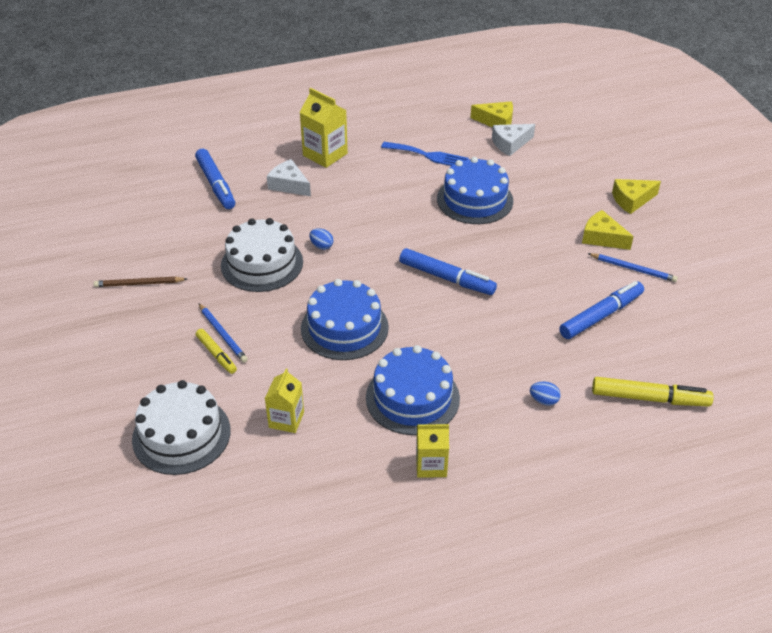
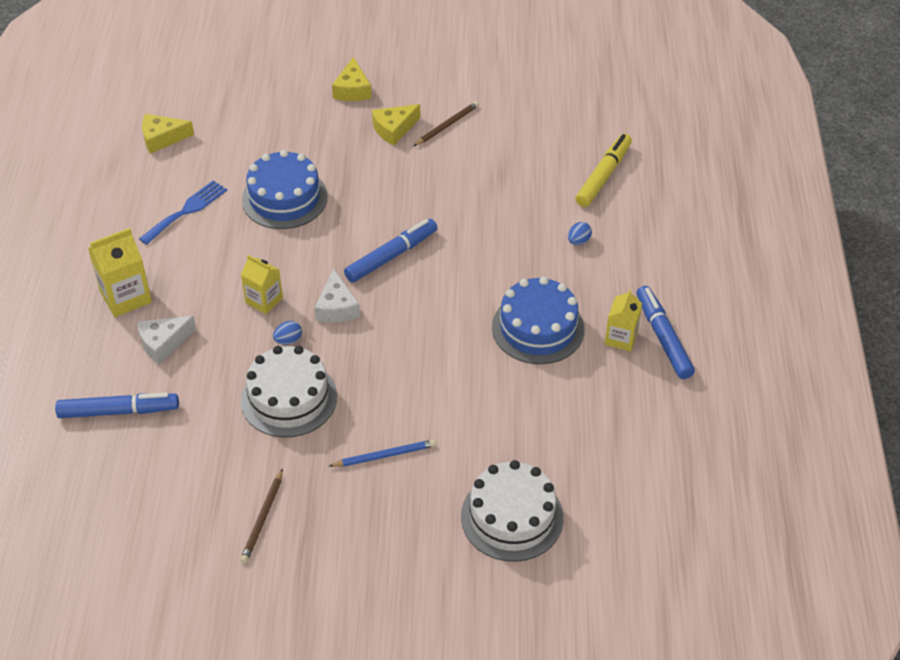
camera: 70 degrees left, 5 degrees up
yellow marker [196,329,237,374] -> none
yellow carton [265,368,304,433] -> yellow carton moved to [241,255,283,314]
blue cake [301,279,389,360] -> none
yellow cheese [471,101,513,128] -> yellow cheese turned 135 degrees counterclockwise [142,114,194,154]
white cheese [492,124,535,156] -> white cheese moved to [314,269,360,323]
blue marker [559,281,644,339] -> blue marker moved to [637,286,695,379]
blue pencil [588,253,678,282] -> brown pencil [413,101,479,146]

